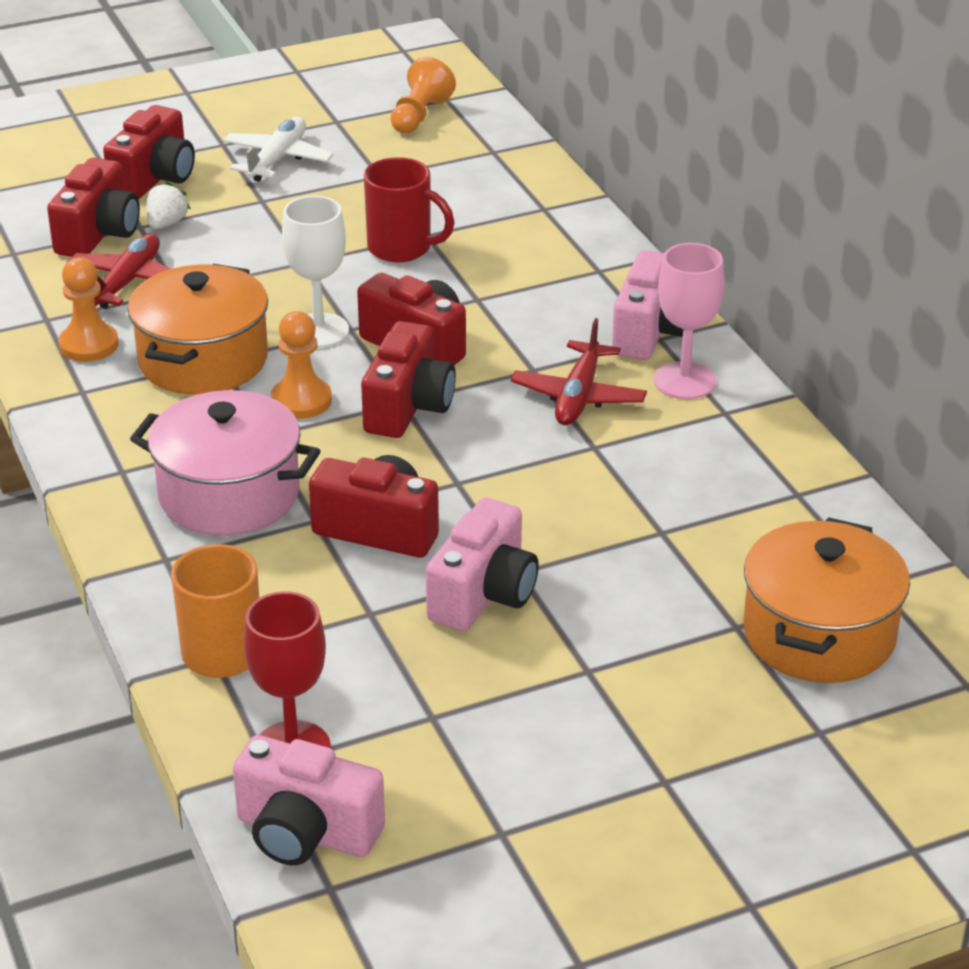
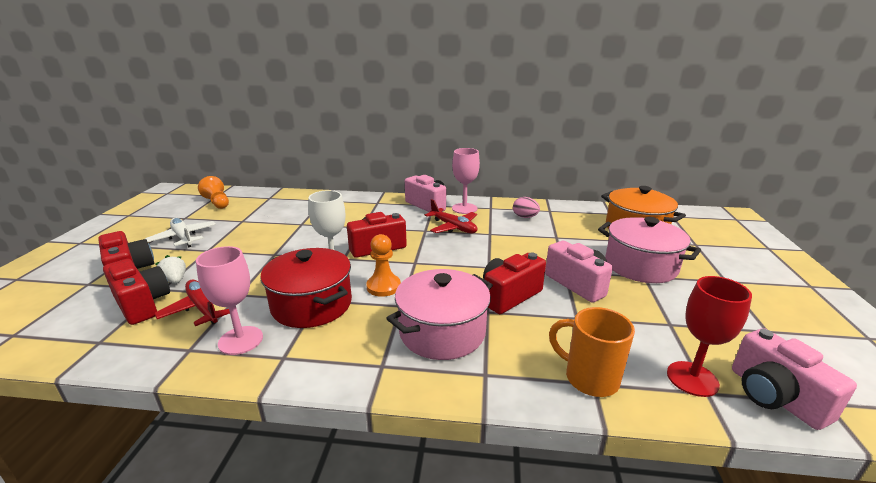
camera: 60 degrees left, 10 degrees down
orange pawn [59,257,119,362] -> pink goblet [196,246,263,355]
orange pot [127,264,268,394] -> red pot [260,248,352,328]
pink camera [233,735,385,865] -> pink camera turned 105 degrees clockwise [732,328,857,430]
red camera [361,321,456,438] -> none
red mug [364,157,455,263] -> none
none -> pink egg [513,197,540,218]
none -> pink pot [598,217,701,283]

